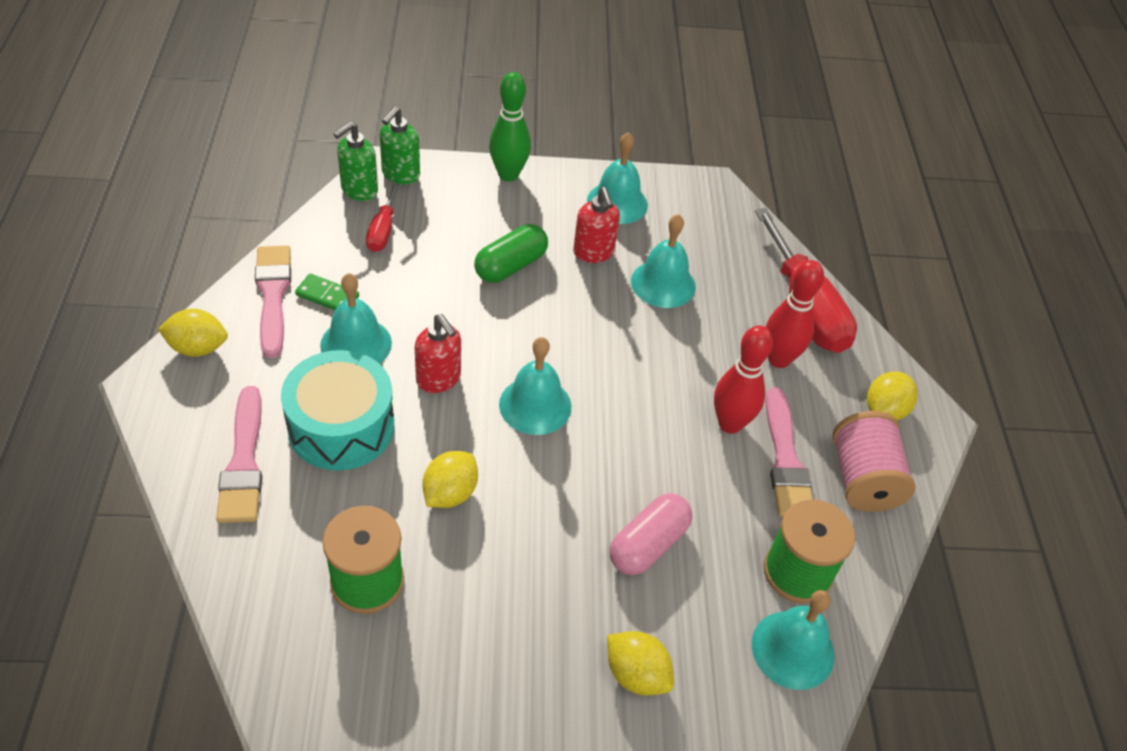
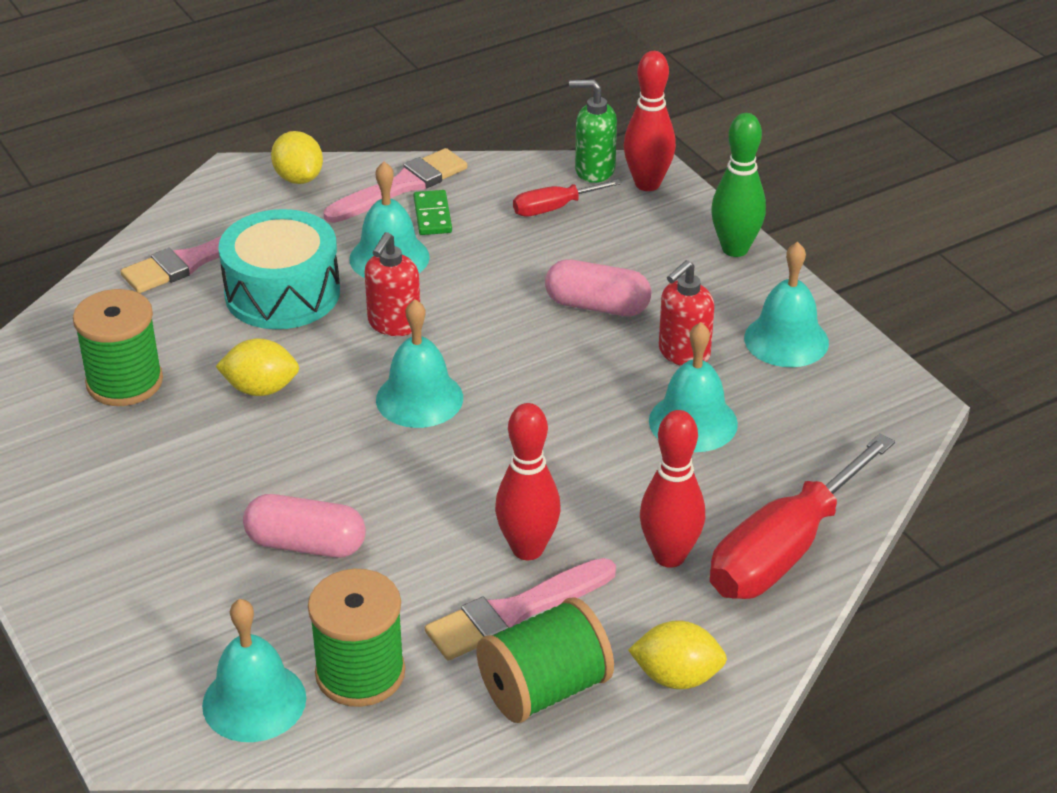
camera: 65 degrees right, 10 degrees down
green soap dispenser [380,107,420,185] -> red bowling pin [624,51,676,191]
green capsule [474,224,548,283] -> pink capsule [545,259,652,316]
yellow lemon [607,631,674,695] -> none
pink spool [833,411,915,512] -> green spool [476,597,614,723]

